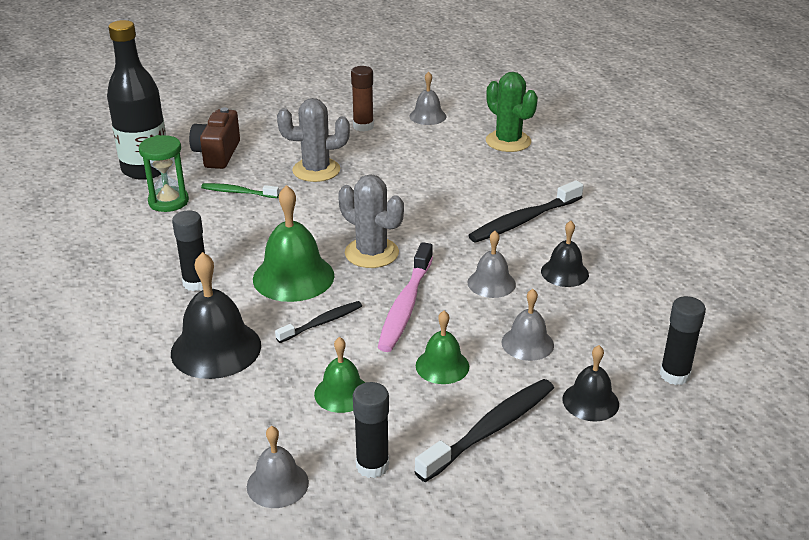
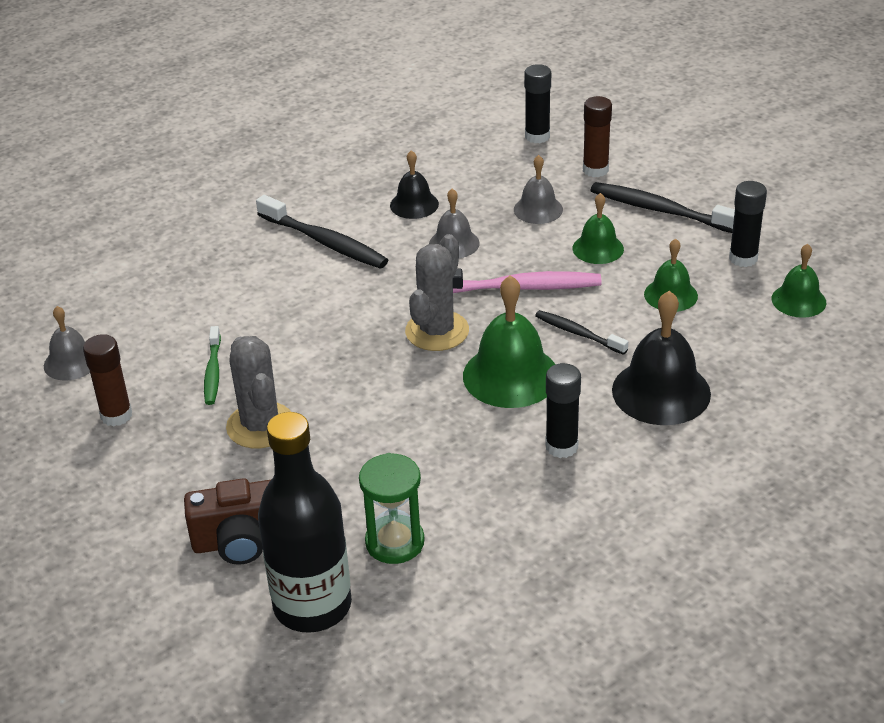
camera: 105 degrees left, 5 degrees up
green toothbrush [201,183,279,198] -> green toothbrush moved to [204,326,221,405]
grey bell [247,426,309,508] -> green bell [772,243,826,318]
green cactus [486,72,538,152] -> none
black bell [563,345,619,421] -> brown glue stick [583,96,612,177]

